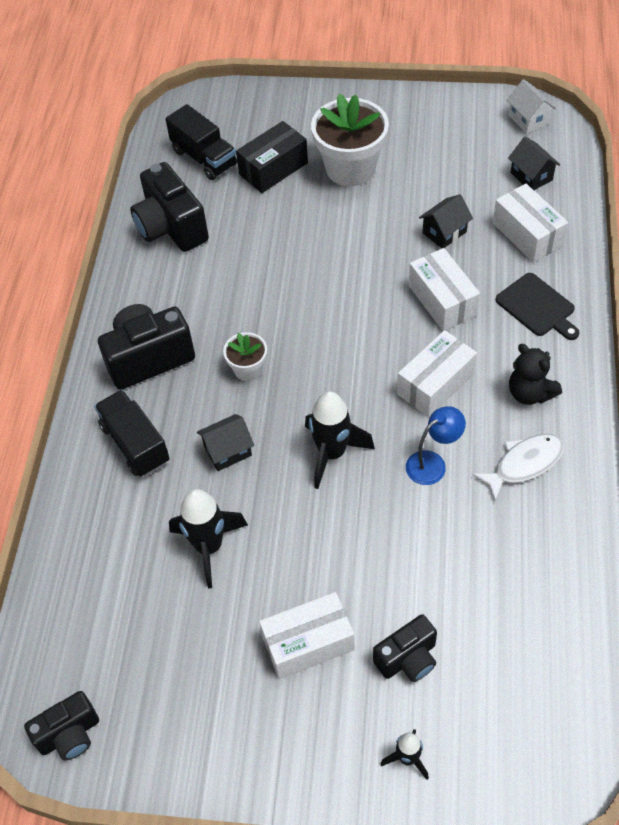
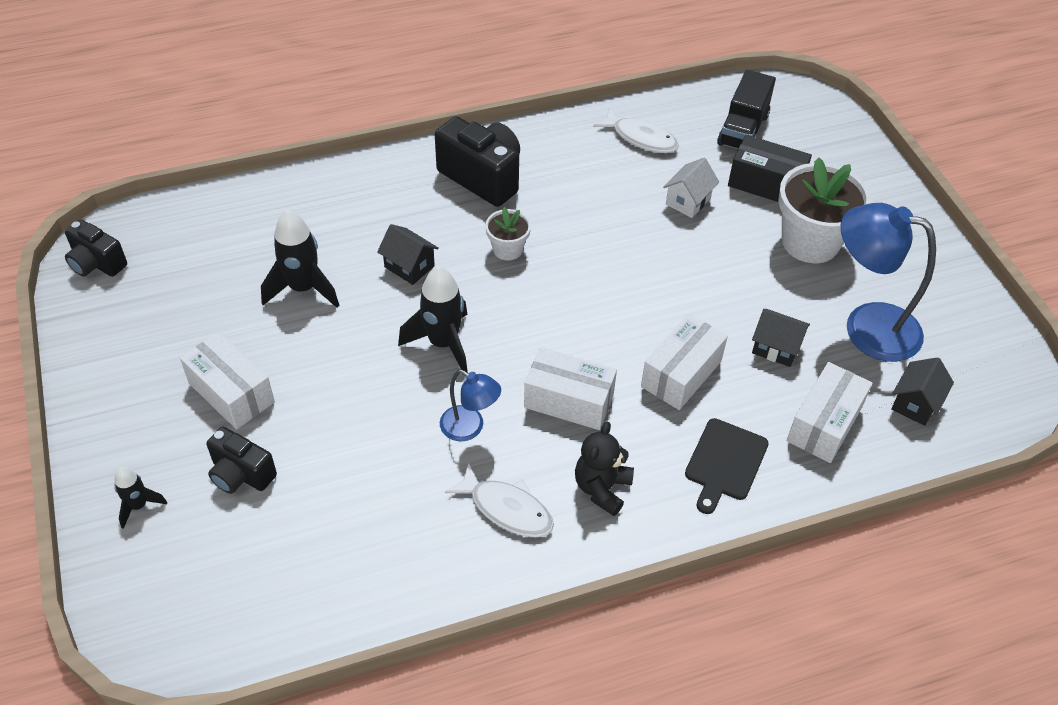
camera: 60 degrees right, 5 degrees down
black truck [94,390,170,477] -> none
black camera [130,162,209,252] -> white fish [593,108,679,153]
white house [507,79,556,134] -> white house moved to [663,158,719,218]
none -> blue lamp [841,203,936,362]

